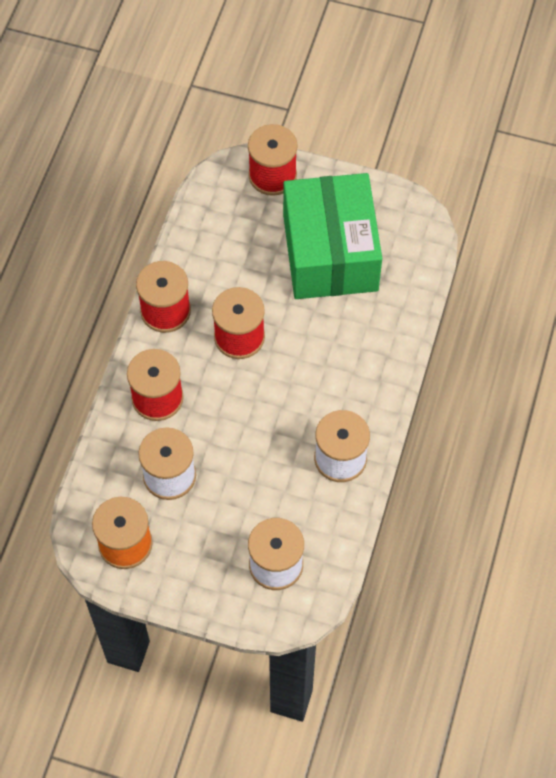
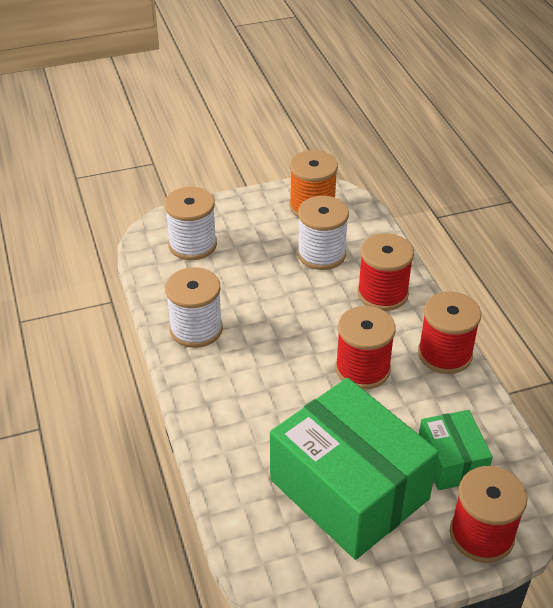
camera: 145 degrees right, 20 degrees down
none -> green box [419,410,493,490]

